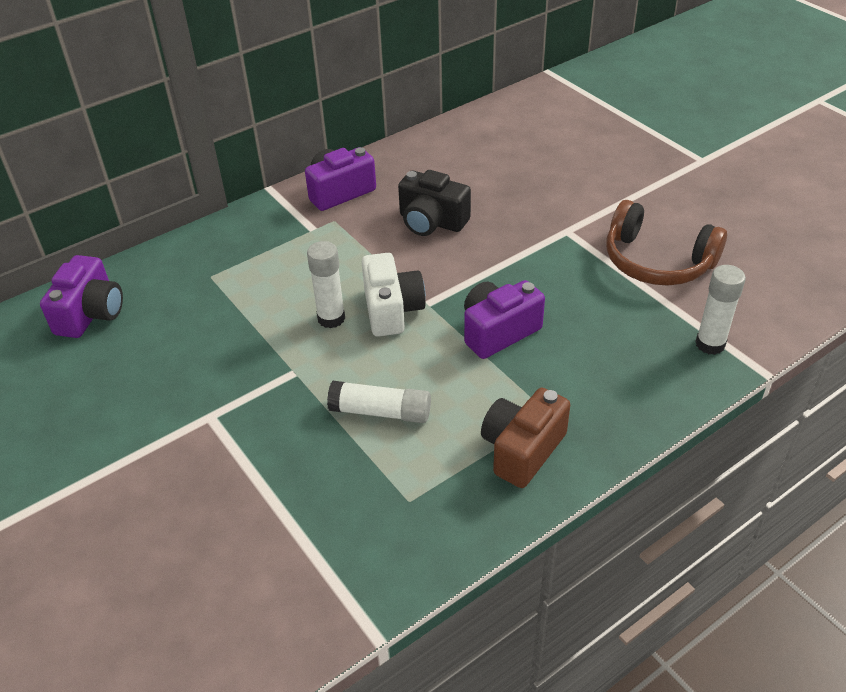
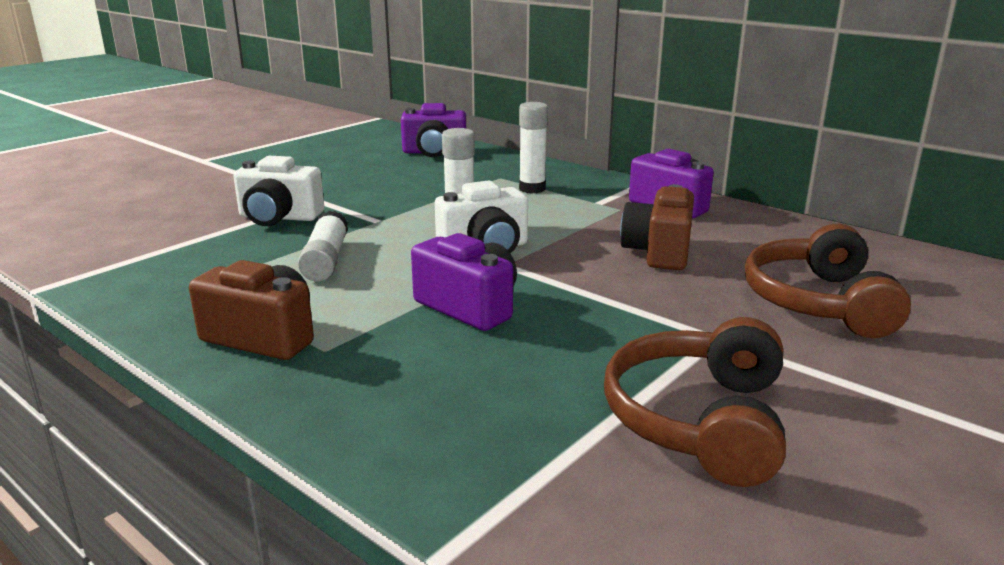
camera: 75 degrees right, 20 degrees down
black camera [398,170,471,236] -> brown camera [620,184,694,270]
white glue stick [695,265,746,355] -> white glue stick moved to [519,102,548,194]
none -> white camera [234,156,324,226]
none -> brown headphones [745,224,911,338]

